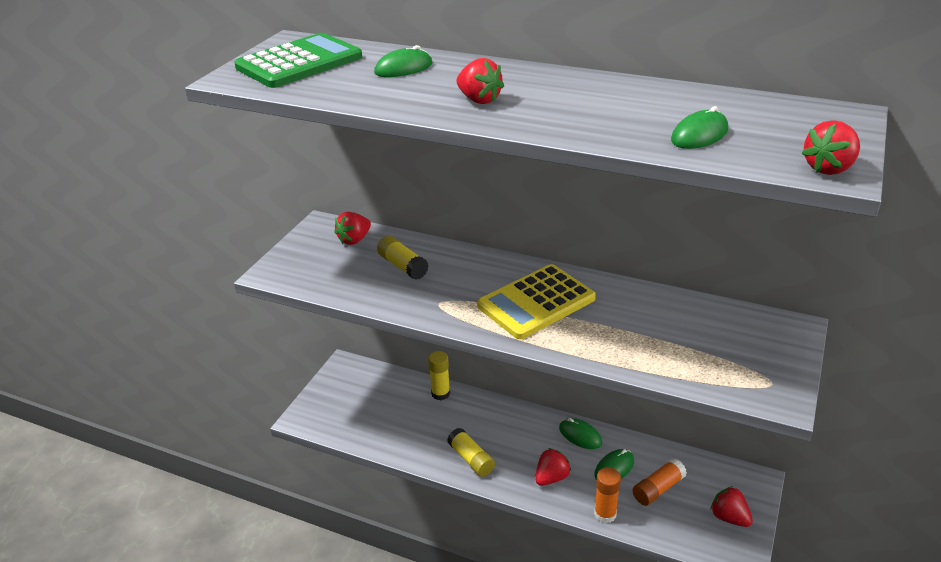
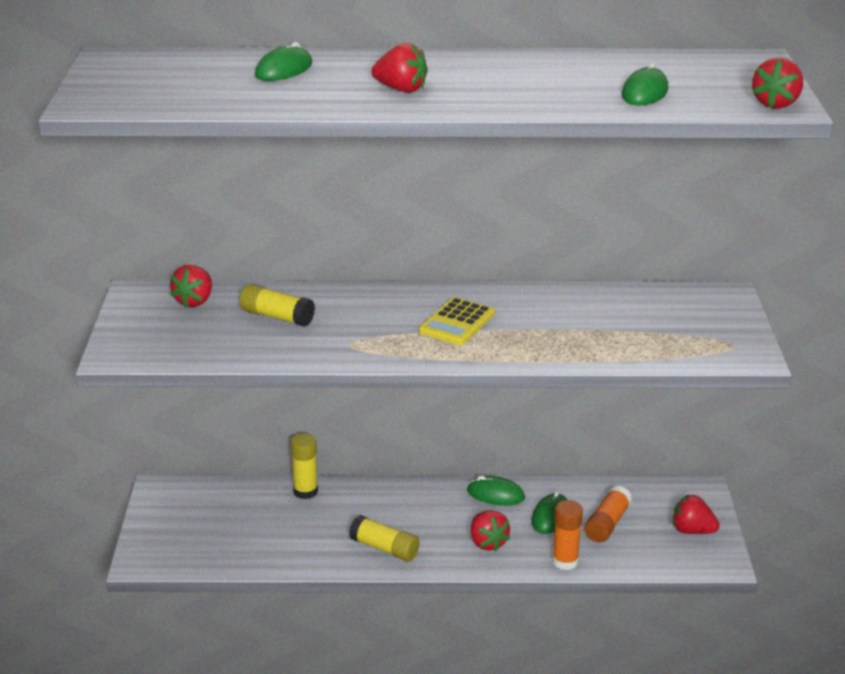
camera: 25 degrees left, 5 degrees down
green calculator [234,33,362,88] -> none
yellow calculator [477,264,596,339] -> yellow calculator [419,297,495,345], size x0.62
red strawberry [535,448,571,486] -> red strawberry turned 135 degrees clockwise [471,510,510,551]

